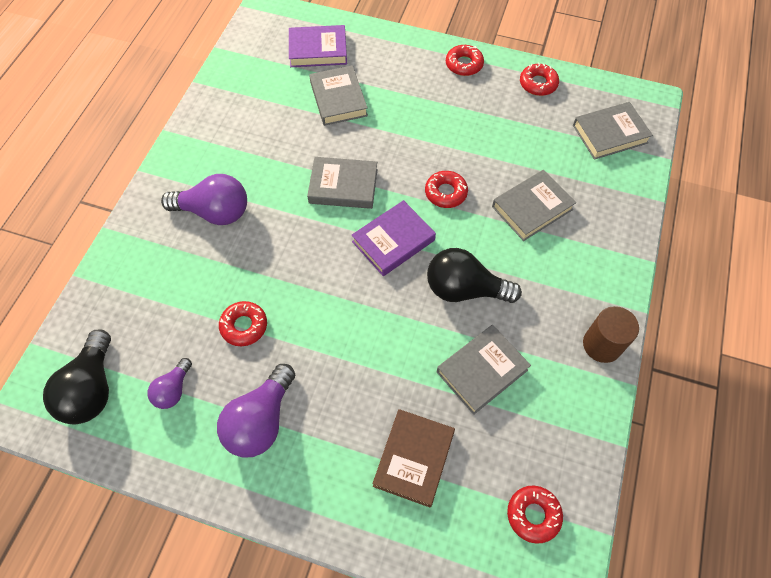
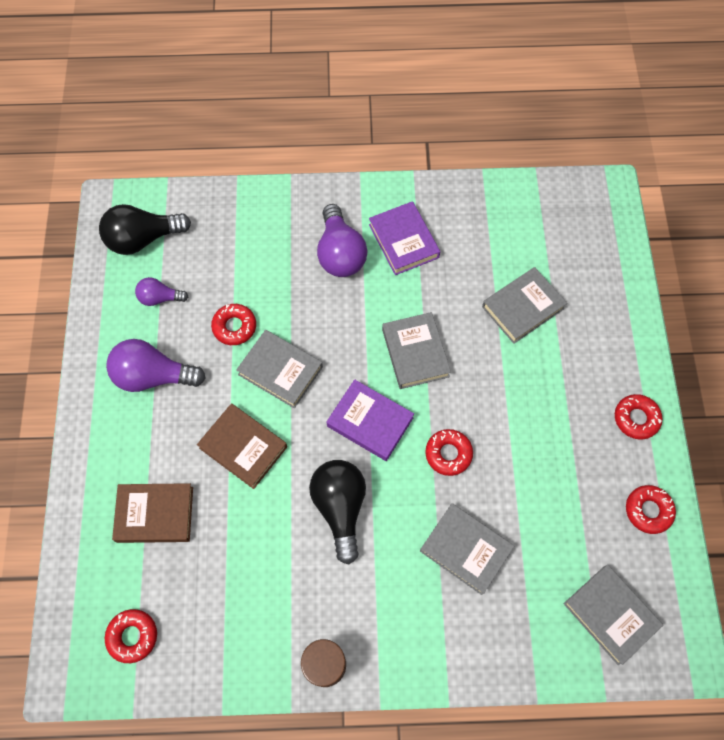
camera: 70 degrees right, 5 degrees up
purple book [289,25,347,67] -> purple book moved to [369,201,440,275]
grey book [437,325,531,415] -> grey book moved to [236,330,323,408]
none -> brown book [197,403,287,489]

